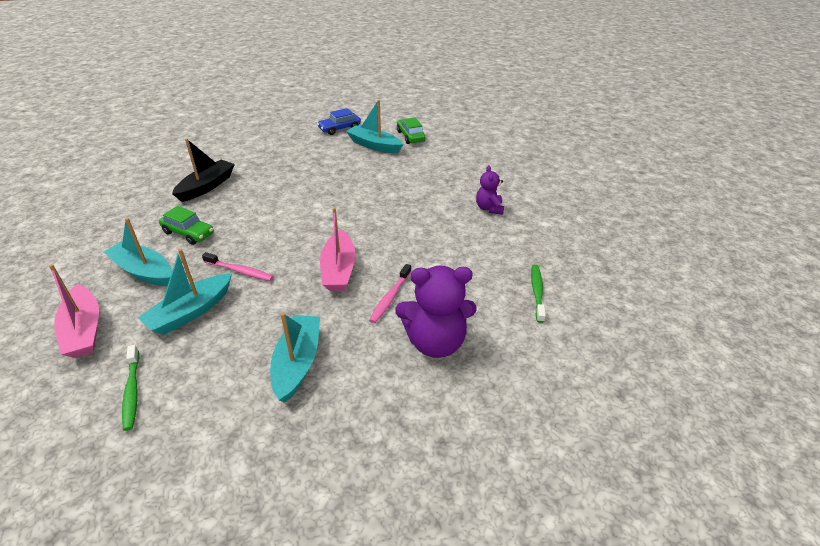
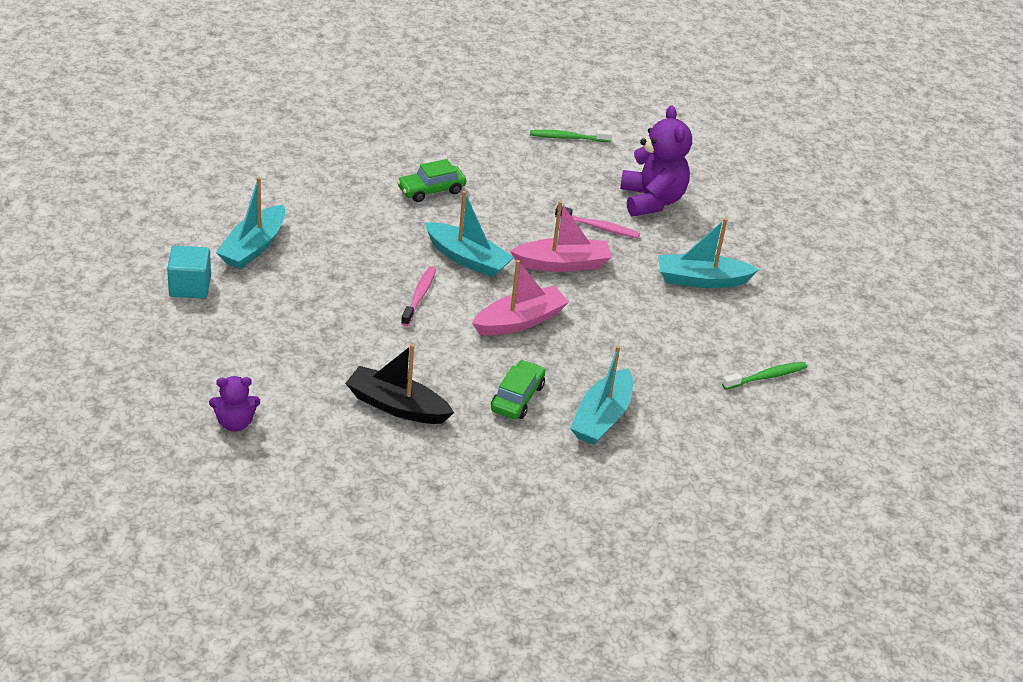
camera: 100 degrees left, 0 degrees up
pink boat [49,264,99,358] -> pink boat moved to [472,260,569,336]
turquoise boat [138,248,232,335] -> turquoise boat moved to [424,191,514,277]
pink toothbrush [202,252,274,281] -> pink toothbrush moved to [401,266,436,326]
blue car [317,108,361,135] -> turquoise cube [167,246,211,298]
green car [397,117,425,144] -> green car moved to [397,159,467,202]
purple teddy bear [476,166,504,215] -> purple teddy bear moved to [209,376,260,432]

